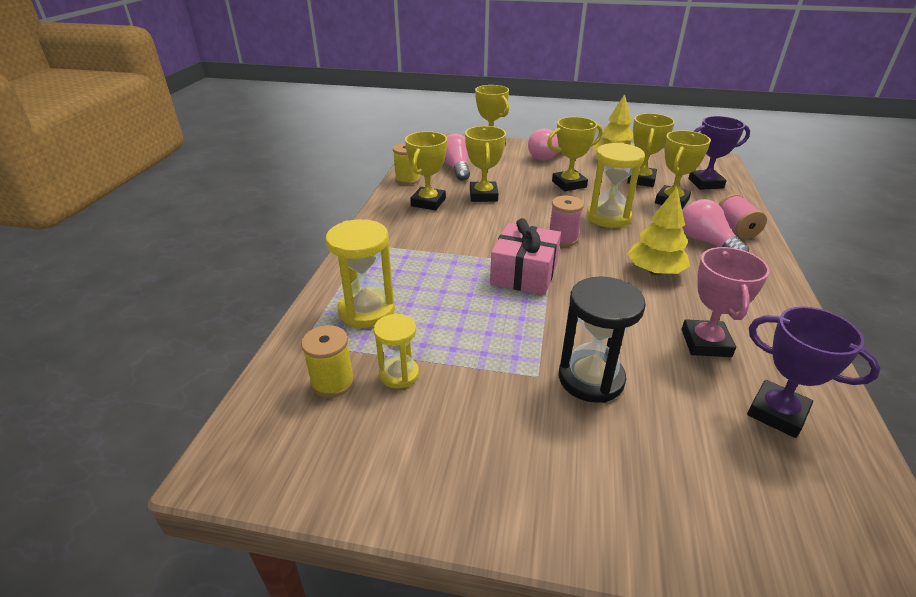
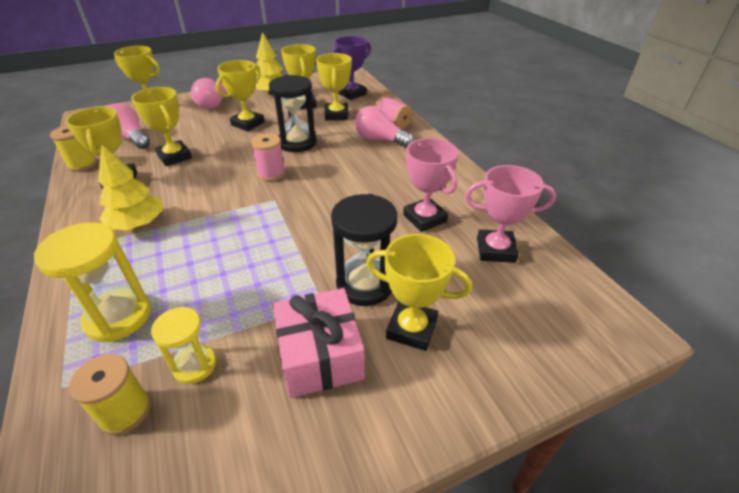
camera: 35 degrees left, 5 degrees up
pink gift [490,218,561,295] -> pink gift moved to [273,288,365,398]
yellow hourglass [587,143,645,228] -> black hourglass [269,75,317,152]
yellow tree [628,187,690,275] -> yellow tree moved to [98,144,163,230]
purple trophy [747,306,881,438] -> pink trophy [465,165,556,263]
none -> yellow trophy [366,234,472,351]

